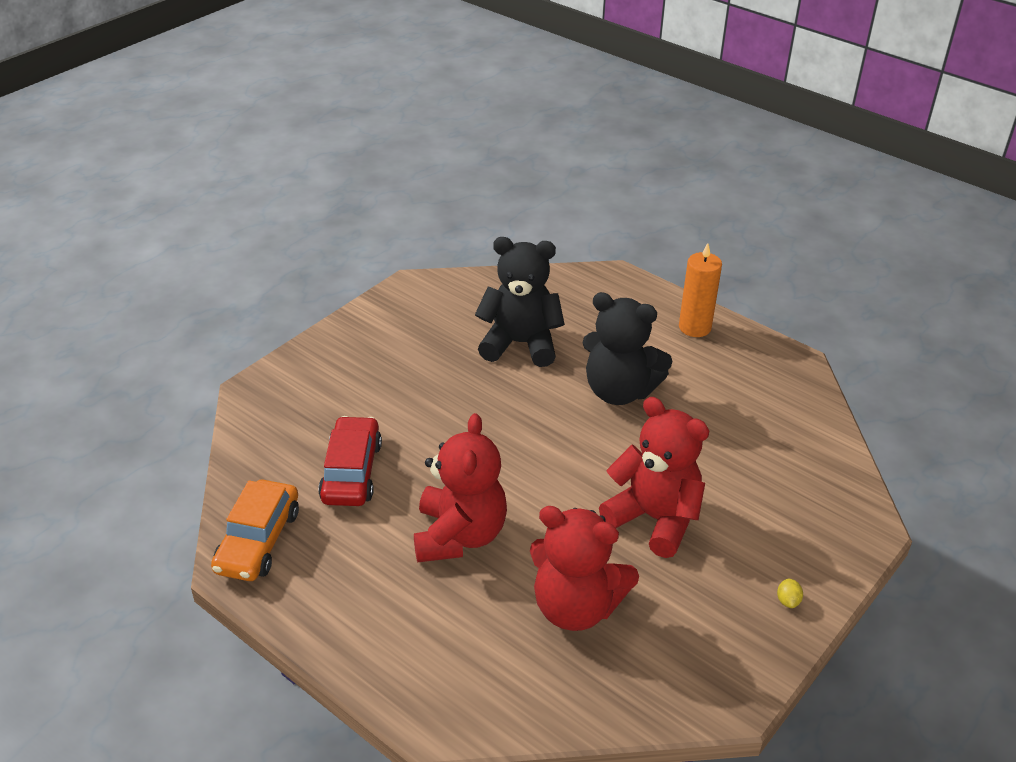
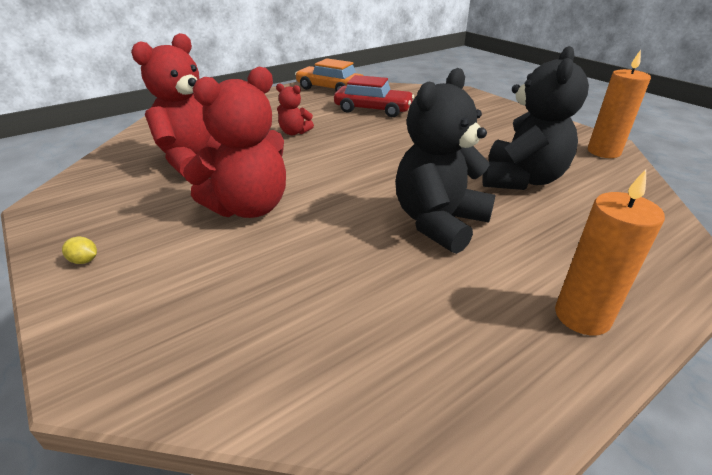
camera: 105 degrees right, 5 degrees down
red teddy bear [414,413,507,563] -> red teddy bear [276,83,314,135], size x0.49
none -> orange candle [588,50,651,158]

